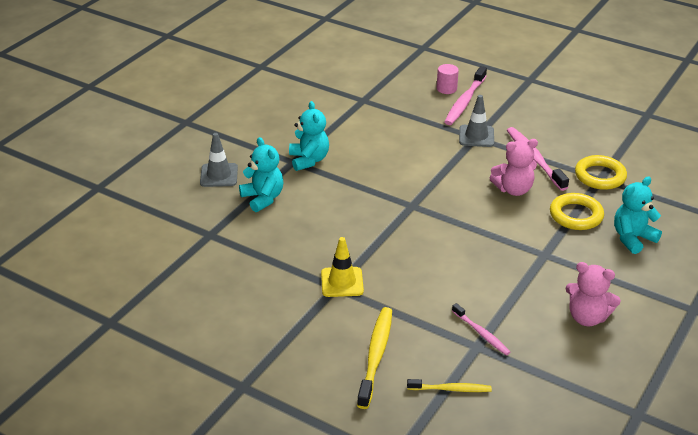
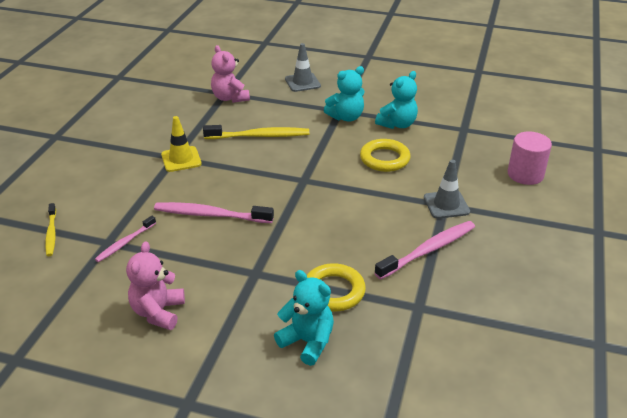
camera: 75 degrees right, 0 degrees up
turquoise teddy bear [239,137,283,212] -> turquoise teddy bear moved to [375,71,418,129]
yellow toothbrush [357,307,392,409] -> yellow toothbrush moved to [203,125,309,139]
pink cylinder [437,64,459,94] -> pink cylinder [508,131,552,185], size x1.54
pink toothbrush [445,66,487,125] -> pink toothbrush moved to [154,202,274,223]
pink teddy bear [490,139,538,196] -> pink teddy bear moved to [211,45,250,103]
yellow ring [575,155,627,190] -> yellow ring moved to [360,139,411,172]

